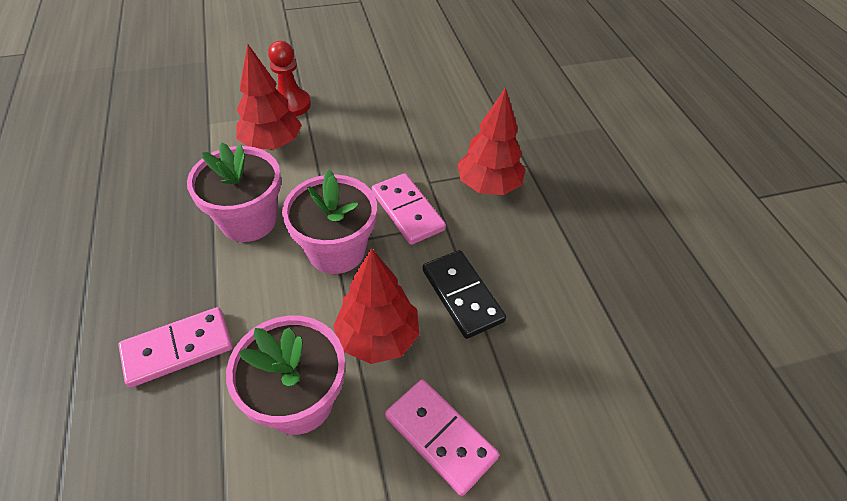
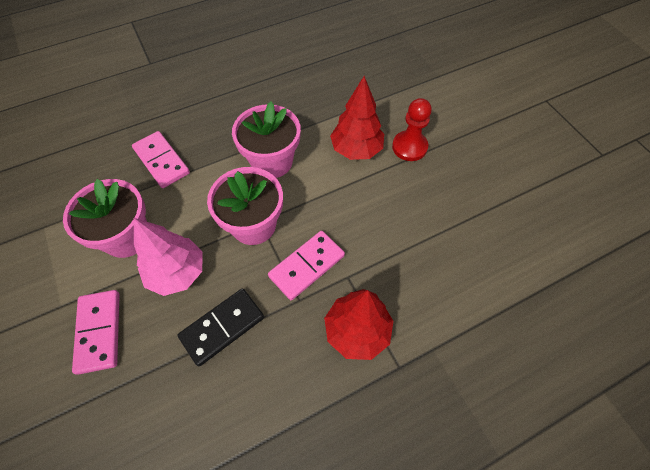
camera: 80 degrees right, 10 degrees up
red tree [333,248,419,364] -> pink tree [134,218,203,296]
pink domino [385,379,499,496] -> pink domino turned 45 degrees counterclockwise [72,290,120,375]

